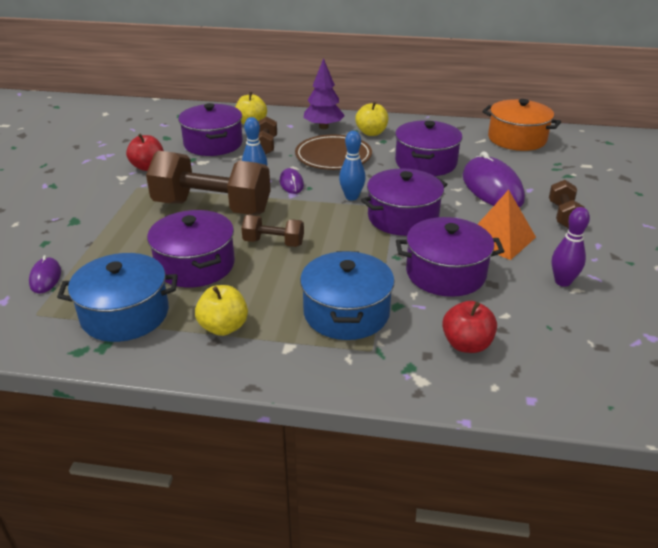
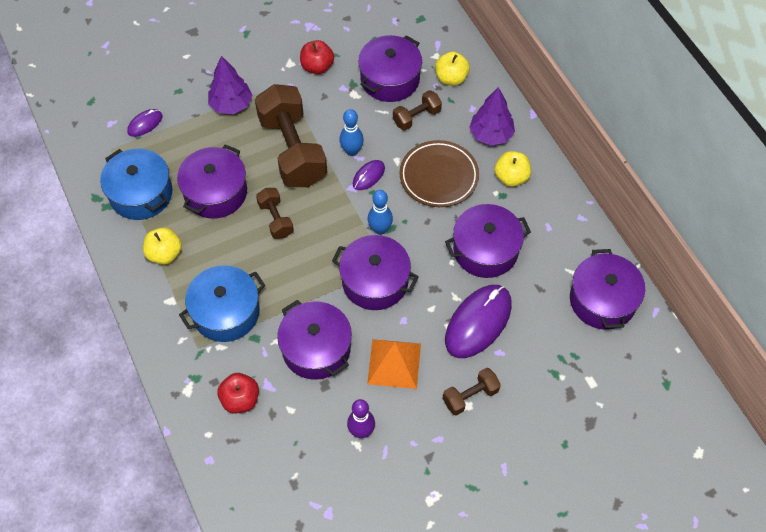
camera: 55 degrees right, 25 degrees up
orange pot [482,99,561,151] -> purple pot [570,249,645,330]
none -> purple tree [208,56,252,114]

